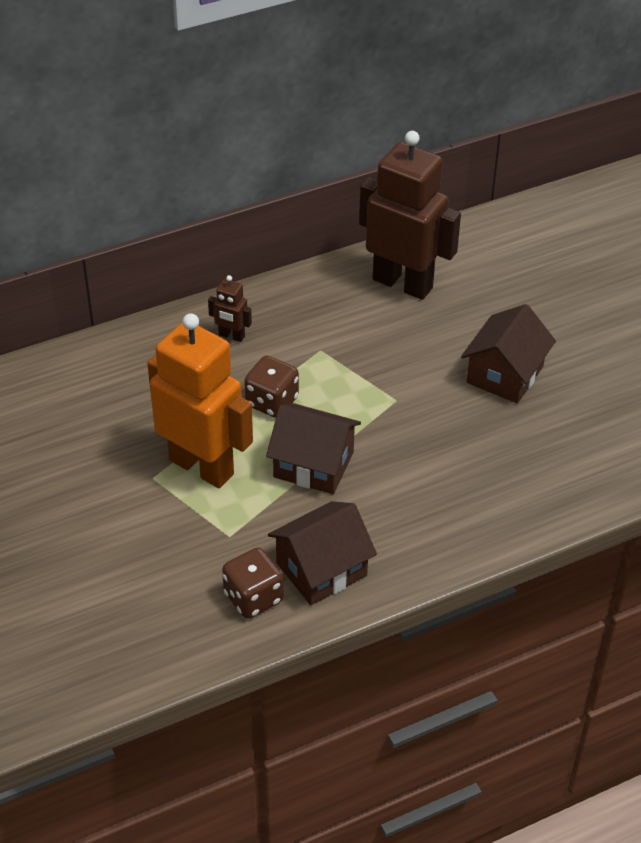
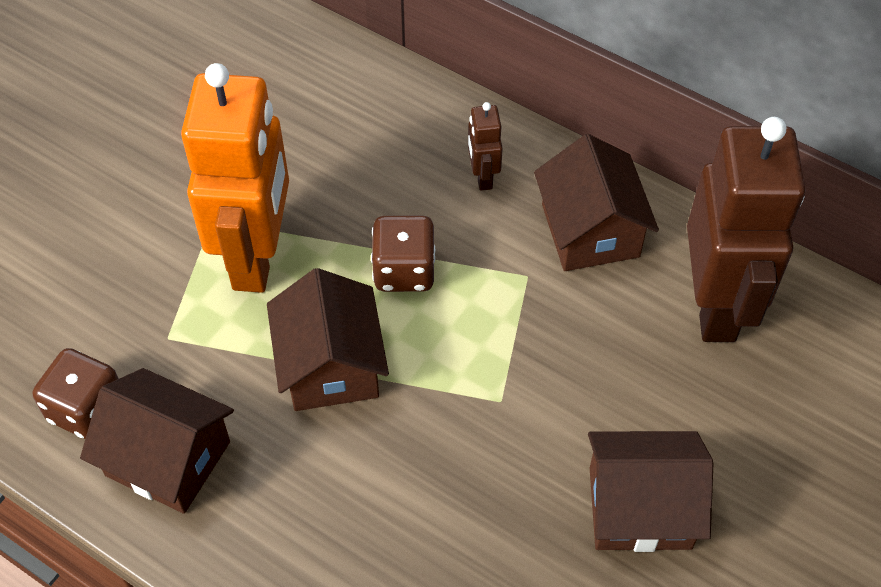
camera: 60 degrees right, 10 degrees up
none -> brown house [534,134,659,271]

